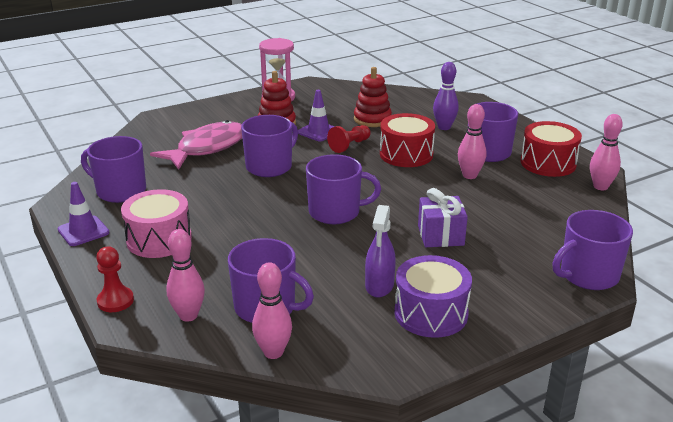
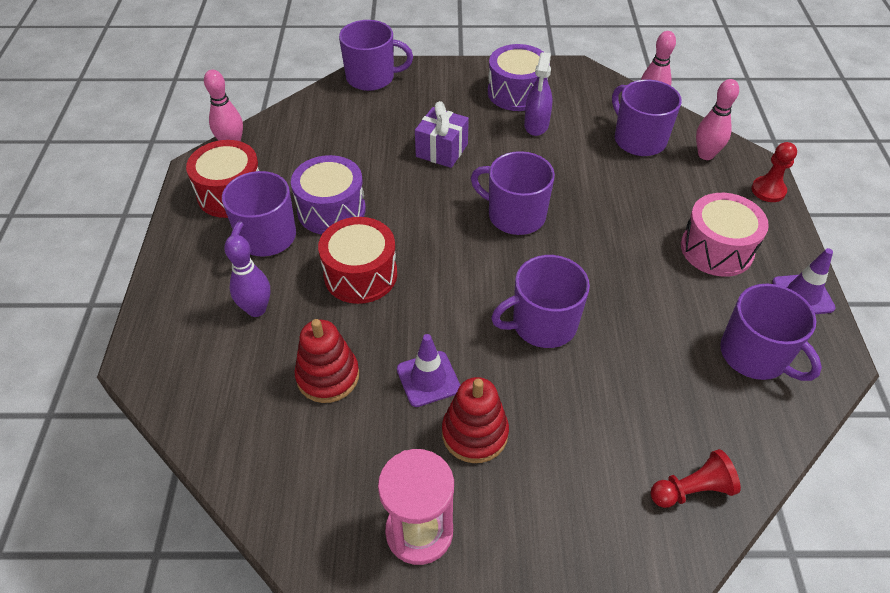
camera: 150 degrees left, 20 degrees up
pink fish [150,120,242,170] -> none
red pawn [327,125,371,153] -> red pawn moved to [651,449,741,508]
purple spray bottle [365,205,396,297] -> purple spray bottle turned 150 degrees clockwise [524,52,553,136]
pink bowling pin [458,104,486,179] -> purple drum [291,155,366,234]

